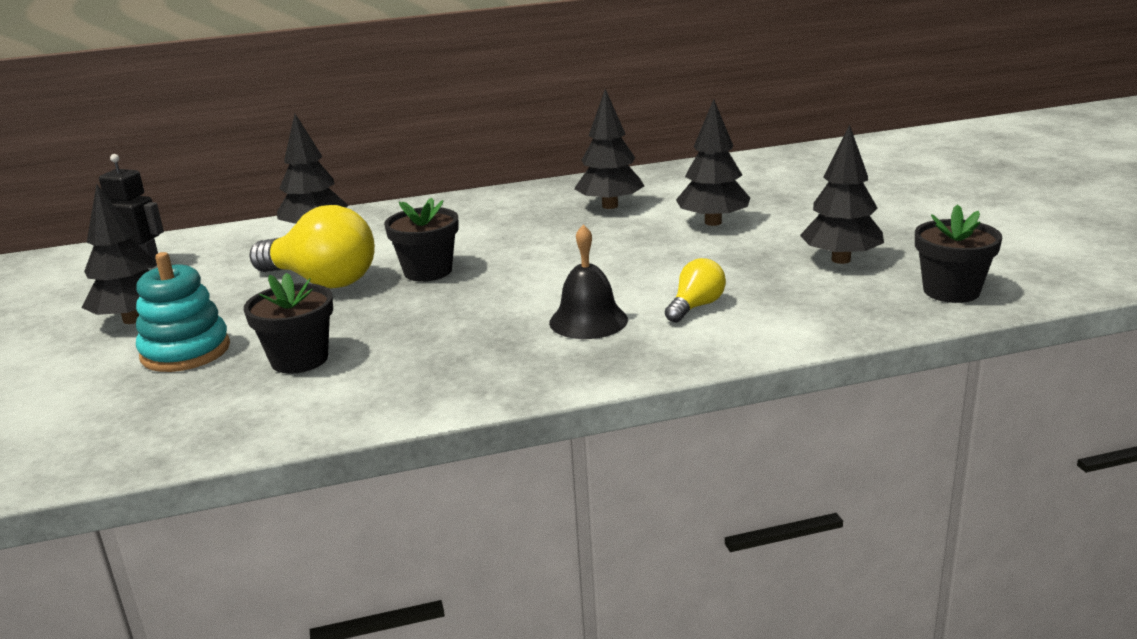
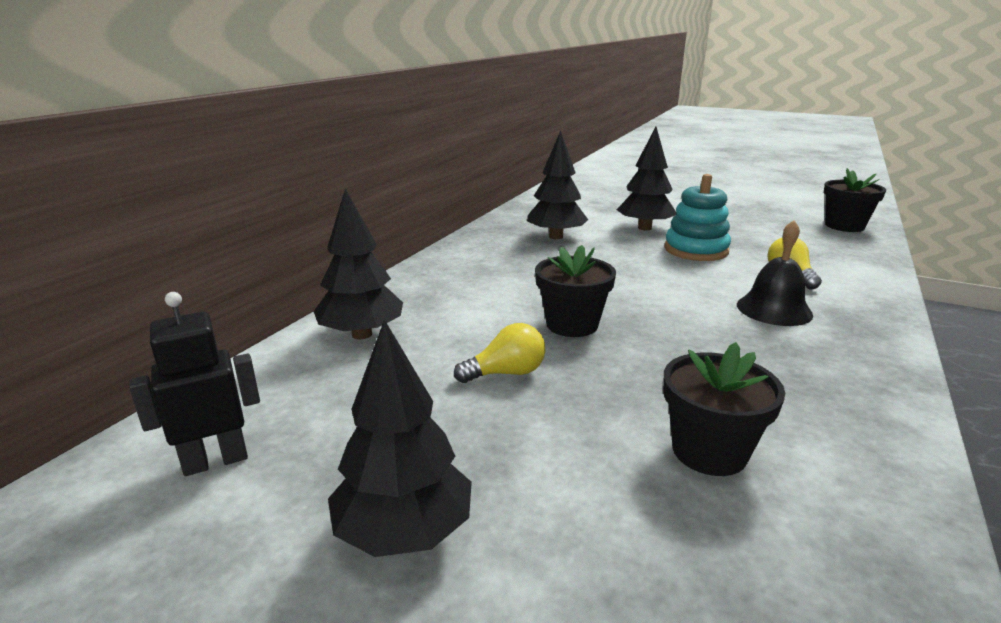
camera: 50 degrees left, 0 degrees up
turquoise stacking toy [136,252,230,372] -> turquoise stacking toy moved to [664,174,731,261]
yellow light bulb [249,205,375,288] -> yellow light bulb [454,323,545,383], size x0.52
black tree [800,125,884,264] -> none

